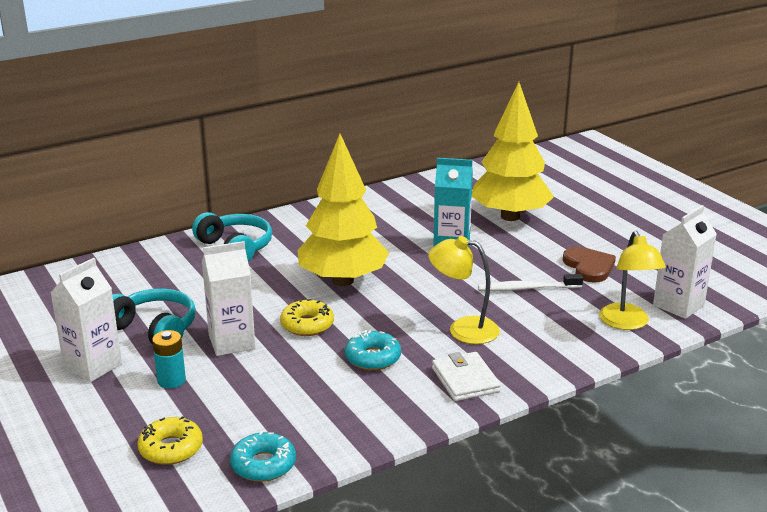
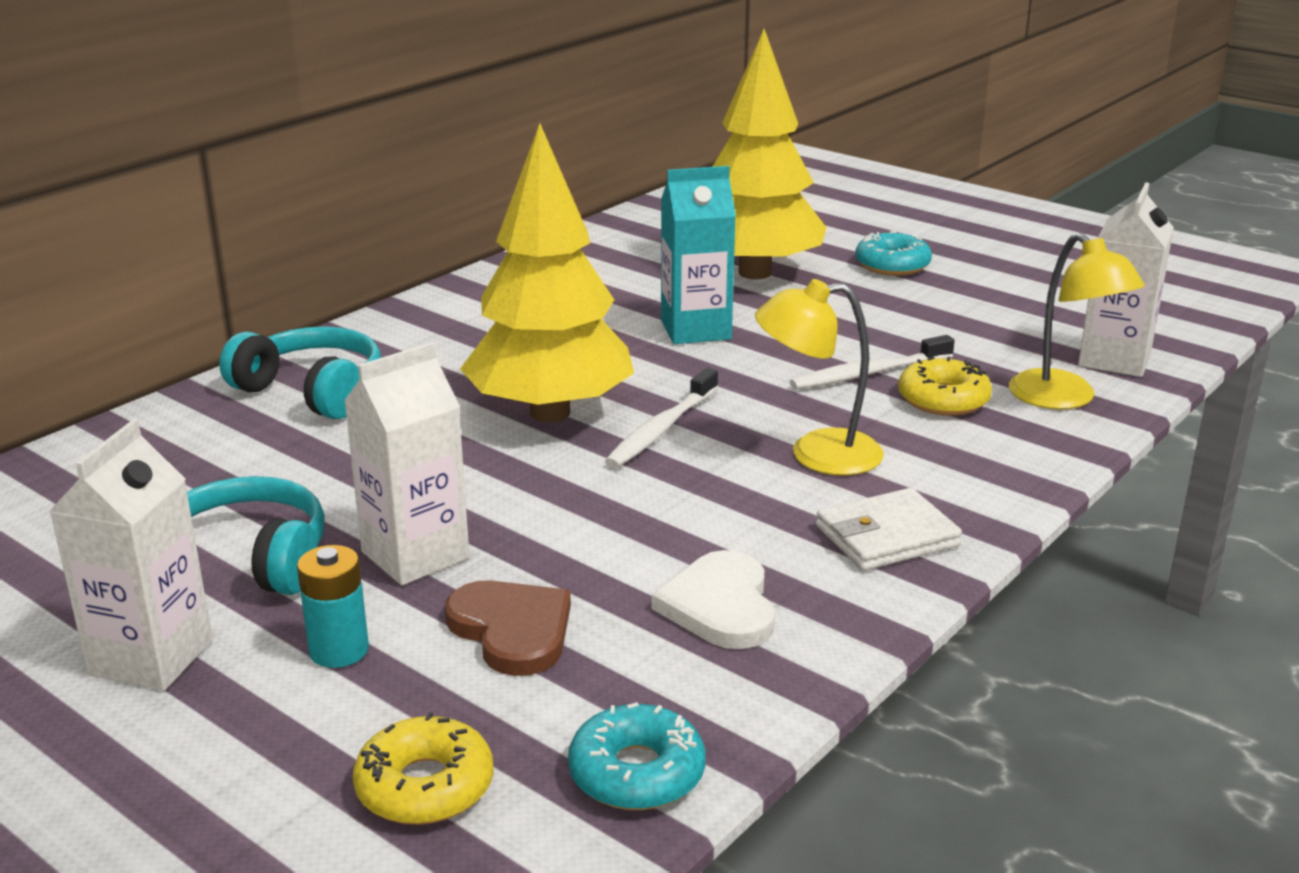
camera: 20 degrees left, 0 degrees up
yellow donut [280,299,334,336] -> yellow donut moved to [898,357,992,416]
turquoise donut [345,330,401,370] -> turquoise donut moved to [855,231,932,276]
white wallet [432,352,501,401] -> white wallet turned 75 degrees counterclockwise [816,488,962,571]
brown heart [563,247,616,283] -> brown heart moved to [445,580,571,676]
none -> white toothbrush [605,368,718,468]
none -> white heart [652,550,775,649]

